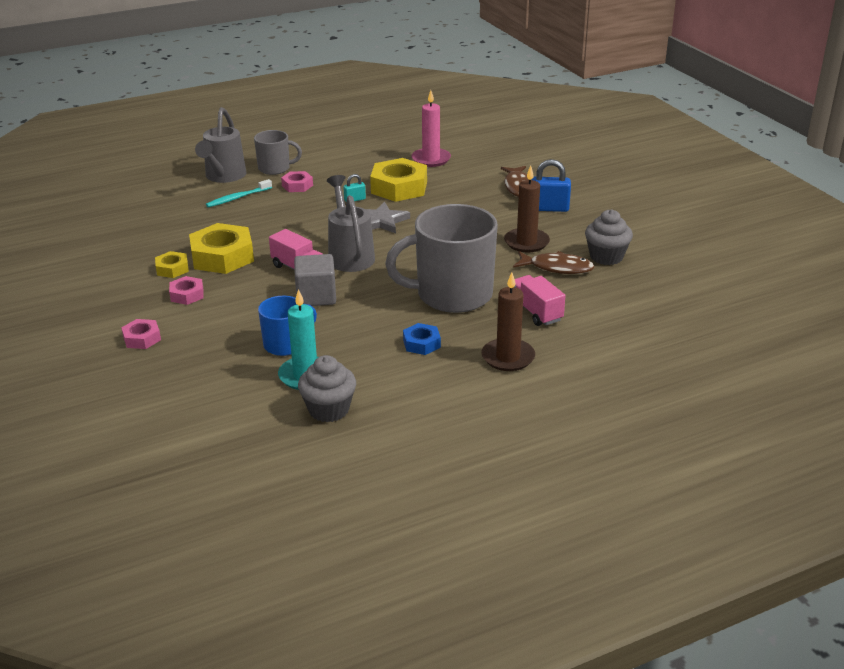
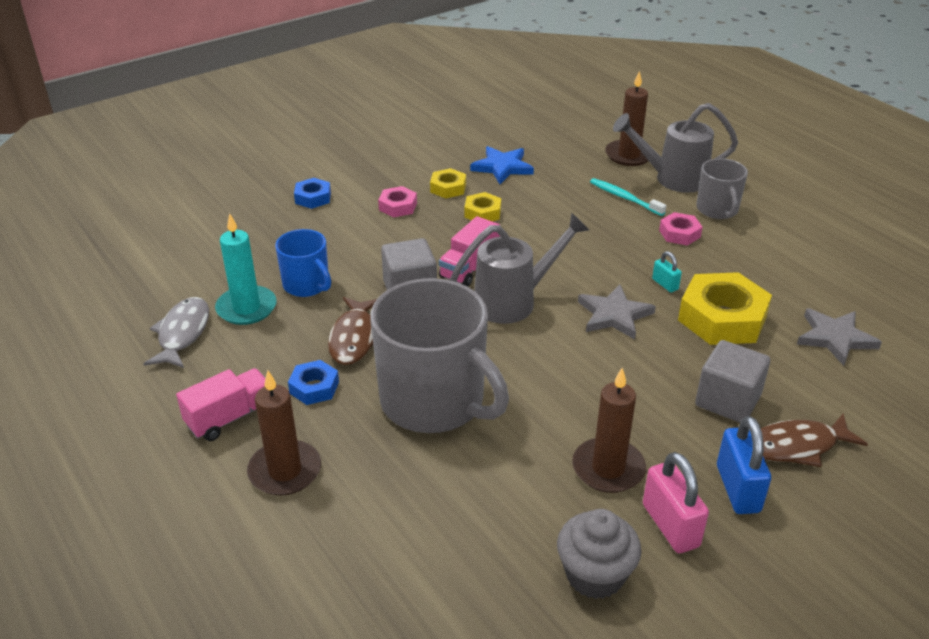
camera: 80 degrees right, 5 degrees up
pink nut [121,319,161,349] -> blue nut [294,178,331,209]
yellow nut [189,223,254,274] -> yellow nut [464,192,501,221], size x0.51
grey cupcake [298,355,356,422] -> grey fish [143,297,209,368]
grey mug [385,204,498,313] -> grey mug turned 150 degrees clockwise [370,278,509,433]
pink candle [411,90,451,167] -> grey star [797,308,882,366]
brown fish [513,251,594,274] -> brown fish moved to [328,297,377,365]
pink truck [514,275,566,326] -> pink truck moved to [176,368,265,441]
none -> blue star [470,146,534,184]
none -> brown candle [605,71,648,166]
none -> pink padlock [643,452,709,553]
none -> grey cube [695,340,770,423]

